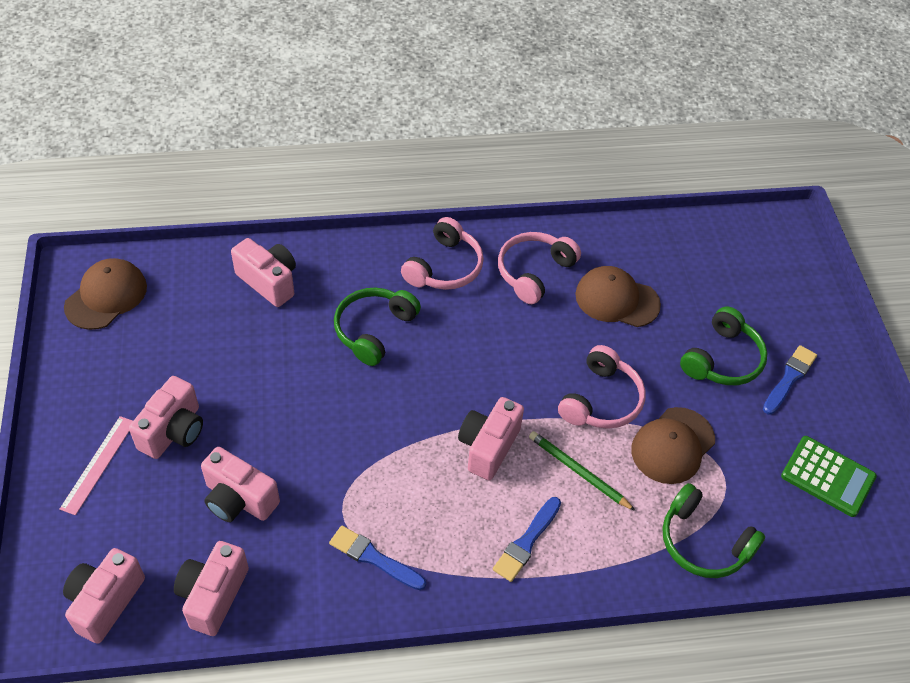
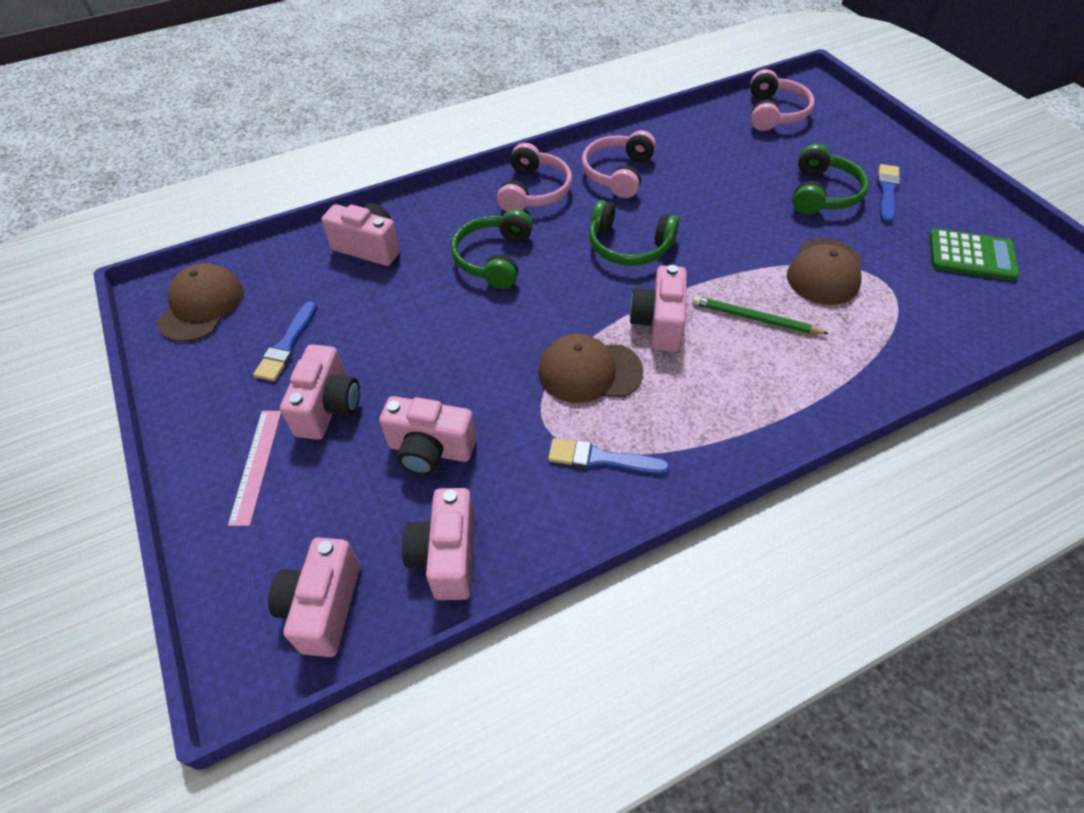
camera: 15 degrees left, 0 degrees up
blue brush [493,497,561,582] -> blue brush moved to [253,301,317,381]
pink headphones [558,345,645,429] -> pink headphones moved to [750,69,815,131]
brown cap [575,266,661,327] -> brown cap moved to [538,334,644,403]
green headphones [662,483,765,578] -> green headphones moved to [589,200,679,266]

